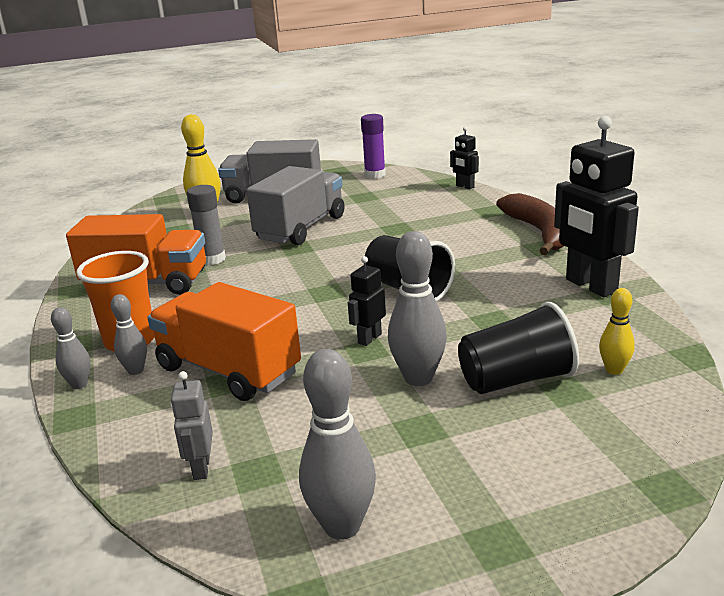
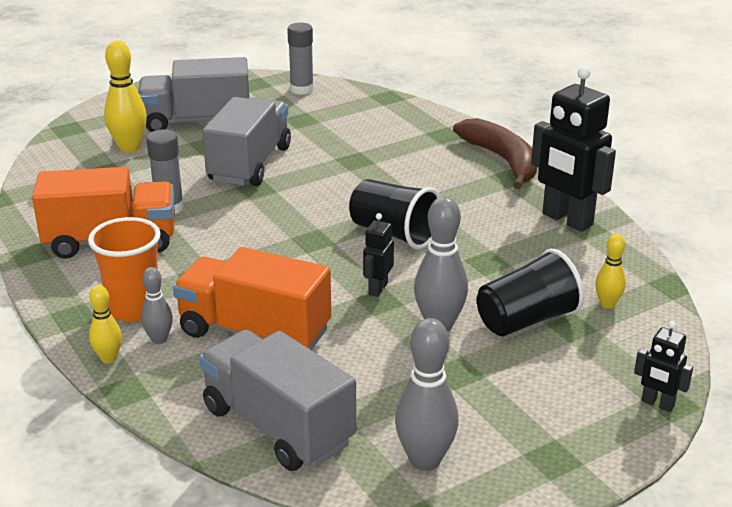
camera: 15 degrees left, 5 degrees up
grey bowling pin [51,307,90,389] -> yellow bowling pin [89,285,122,363]
grey robot [171,371,213,480] -> grey truck [199,330,356,471]
purple glue stick [361,114,386,179] -> grey glue stick [287,23,314,95]
black robot [450,127,479,189] -> black robot moved to [634,321,693,412]

